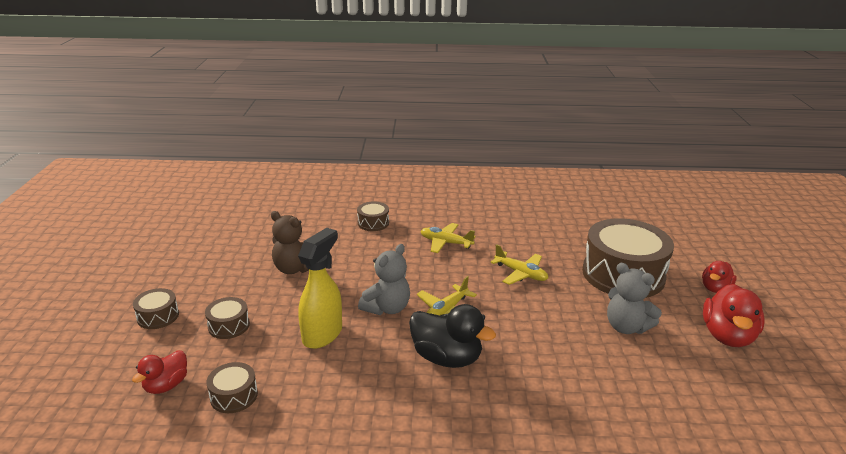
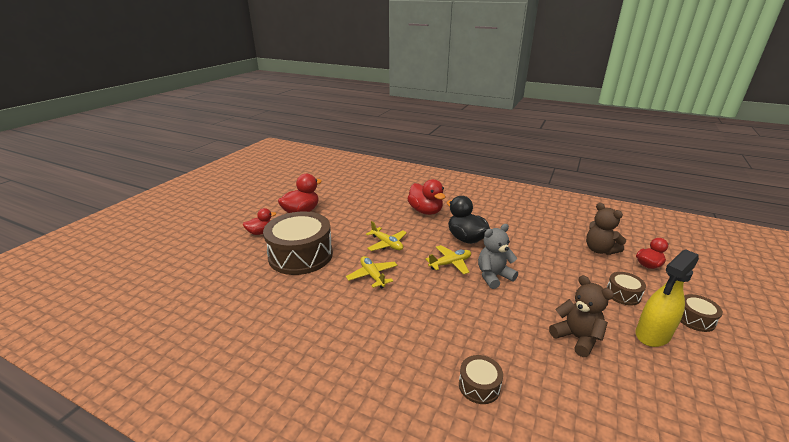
camera: 155 degrees left, 0 degrees up
brown drum [207,362,258,413] -> brown teddy bear [586,203,626,255]
yellow spray bottle [298,228,342,349] -> yellow spray bottle moved to [635,249,699,347]
yellow plane [420,223,476,253] -> yellow plane moved to [366,221,407,251]
grey teddy bear [607,263,662,334] -> none
none -> red duck [407,179,445,215]

